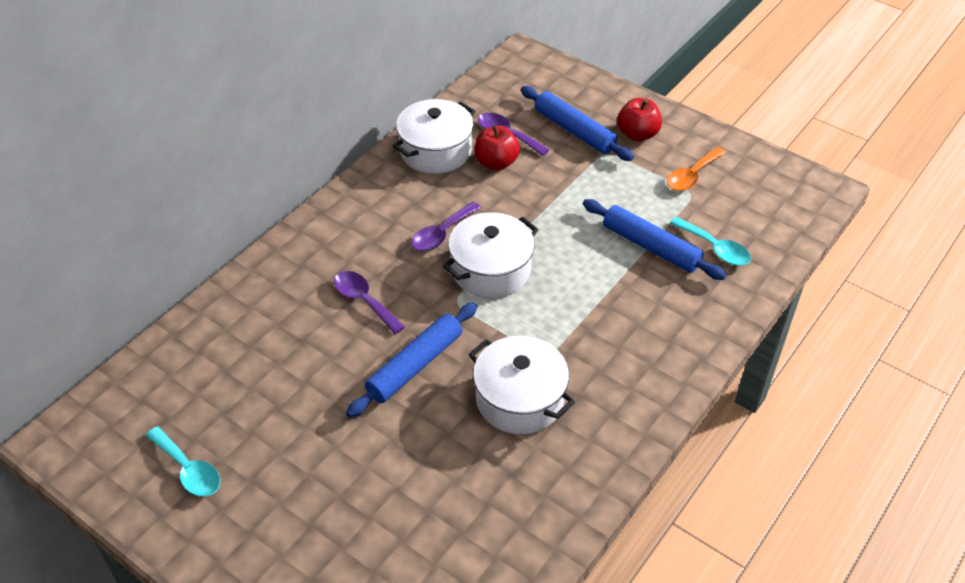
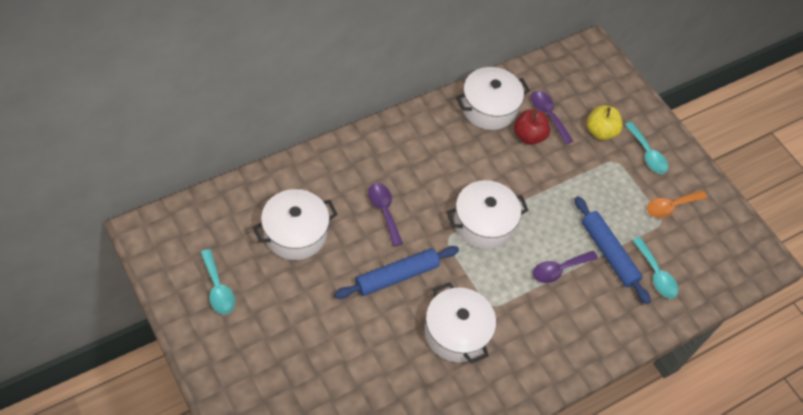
camera: 15 degrees right, 10 degrees up
purple spoon [412,202,481,251] -> purple spoon moved to [533,251,598,283]
blue rolling pin [521,86,634,161] -> yellow apple [587,105,623,140]
red apple [617,98,662,142] -> turquoise spoon [625,122,668,174]
none -> white pot [253,189,337,260]

